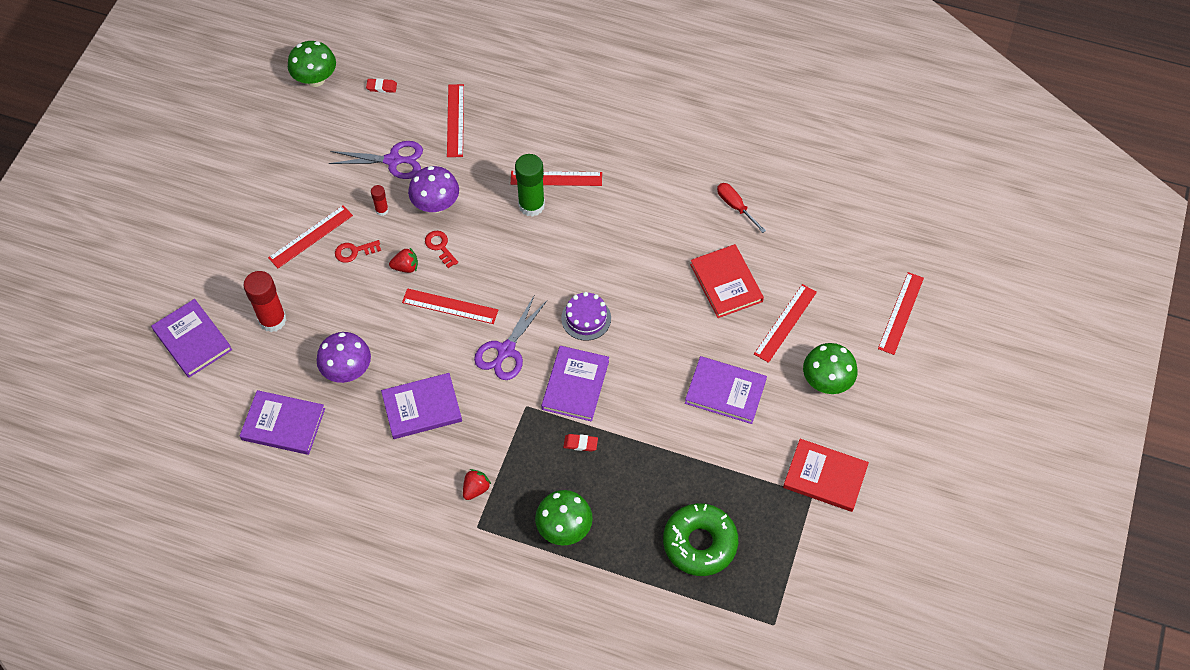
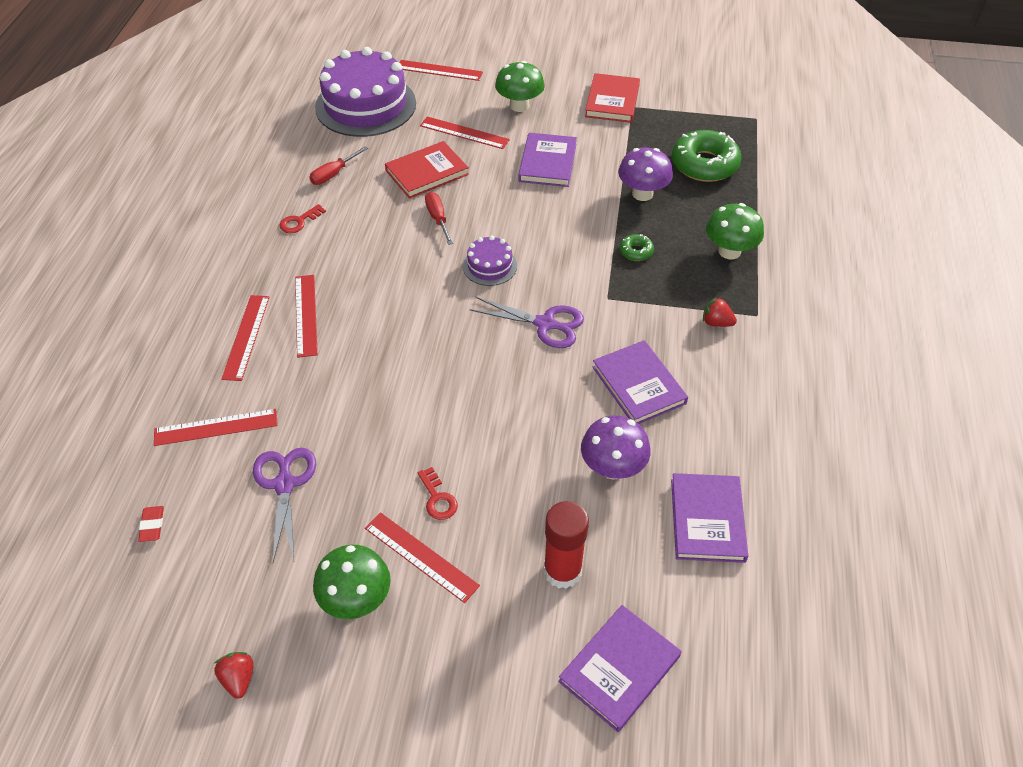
camera: 100 degrees left, 10 degrees down
green mushroom [288,41,336,87] -> green mushroom moved to [313,545,391,619]
red glue stick [371,185,389,216] -> none
red strawberry [389,248,418,273] -> red strawberry moved to [214,652,254,699]
red ruler [402,288,498,324] -> red ruler moved to [222,295,270,381]
purple mushroom [408,166,459,213] -> purple mushroom moved to [618,147,673,201]
red key [425,231,458,268] -> red key moved to [279,204,326,233]
green glue stick [515,154,545,217] -> none
purple book [541,346,609,422] -> none
red eraser [563,434,598,452] -> green donut [619,234,654,261]
none -> purple cake [315,47,416,137]
none -> red screwdriver [425,192,453,245]

